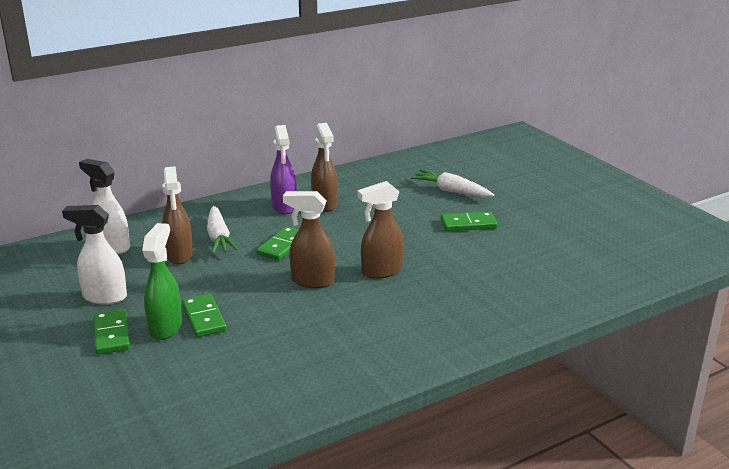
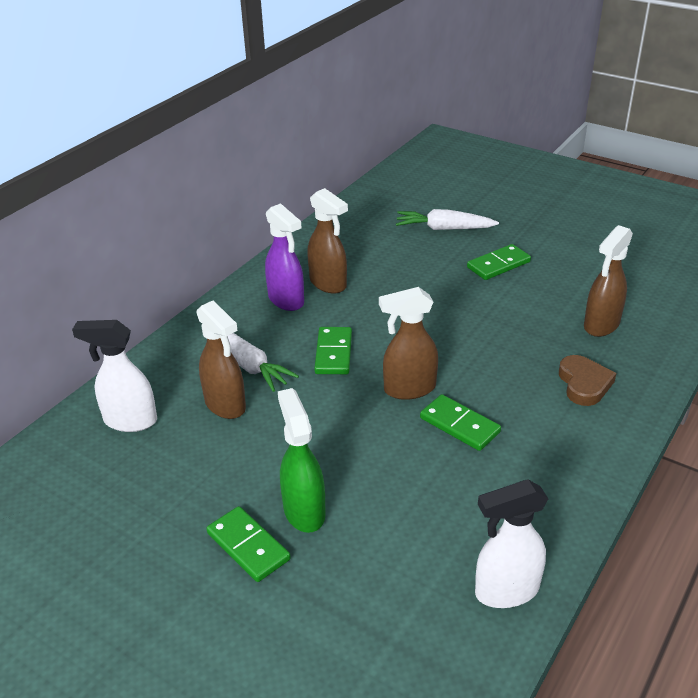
camera: 25 degrees left, 10 degrees up
white spray bottle [62,205,127,305] -> white spray bottle moved to [475,480,548,608]
green domino [182,294,227,337] -> green domino moved to [420,394,501,451]
brown spray bottle [357,181,403,279] -> brown spray bottle moved to [584,225,633,337]
none -> brown heart [559,355,616,406]

